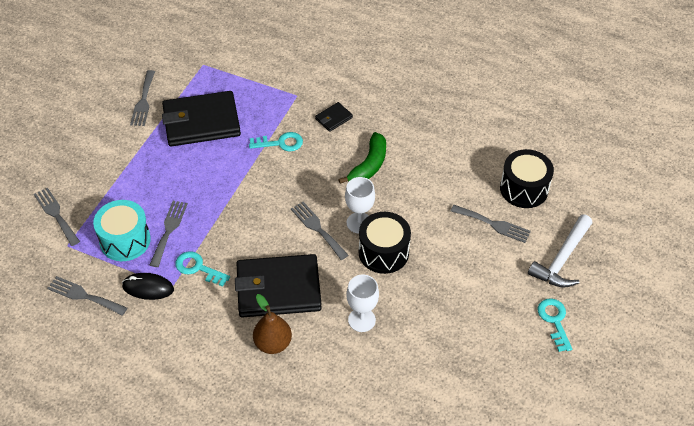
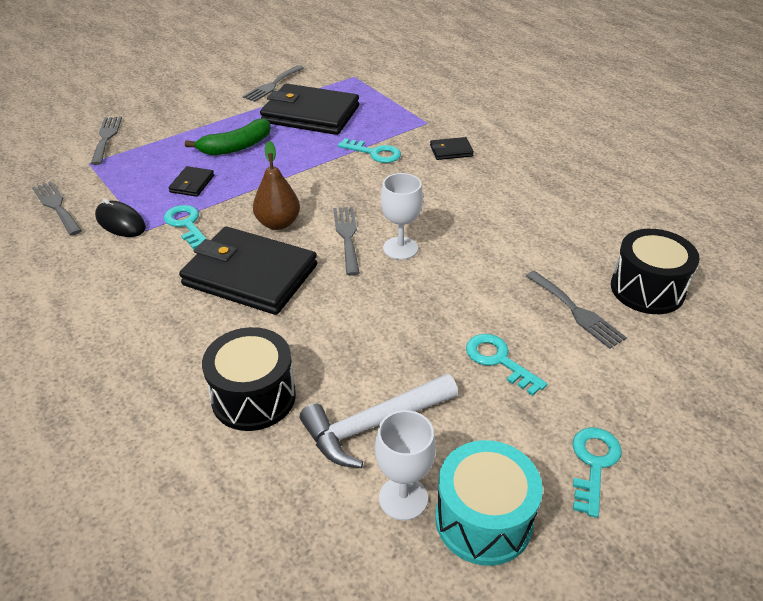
camera: 30 degrees right, 10 degrees down
turquoise drum [93,200,151,261] -> turquoise drum moved to [435,440,543,566]
grey fork [150,201,188,267] -> black wallet [168,166,214,197]
brown pear [253,294,292,354] -> brown pear moved to [253,141,300,230]
green banana [338,132,386,184] -> green banana moved to [185,118,271,155]
white goblet [346,275,379,332] -> white goblet moved to [375,410,436,521]
black drum [358,212,411,274] -> black drum moved to [202,327,296,431]
white hammer [528,215,592,288] -> white hammer moved to [300,374,458,468]
none -> turquoise key [466,334,547,396]

